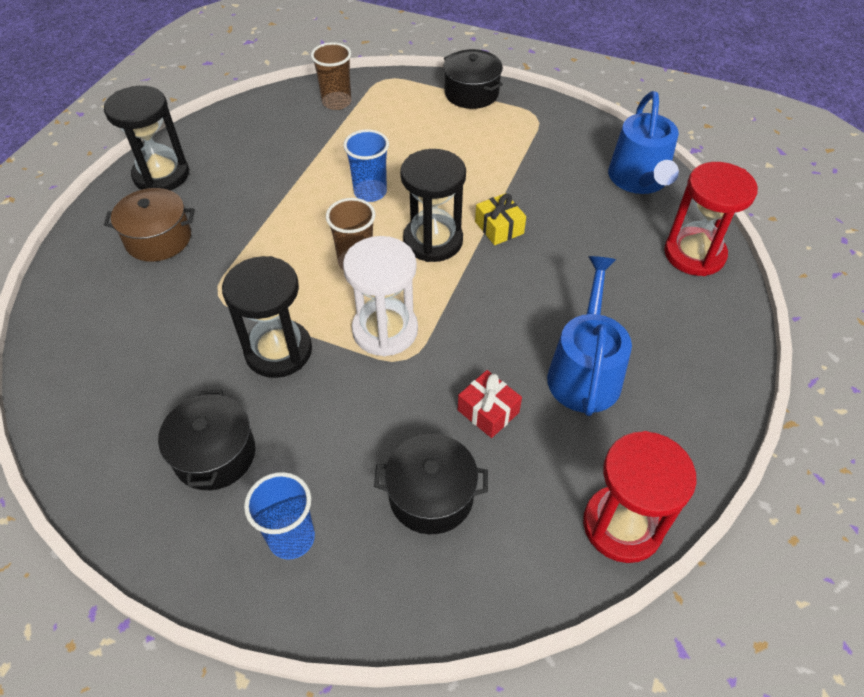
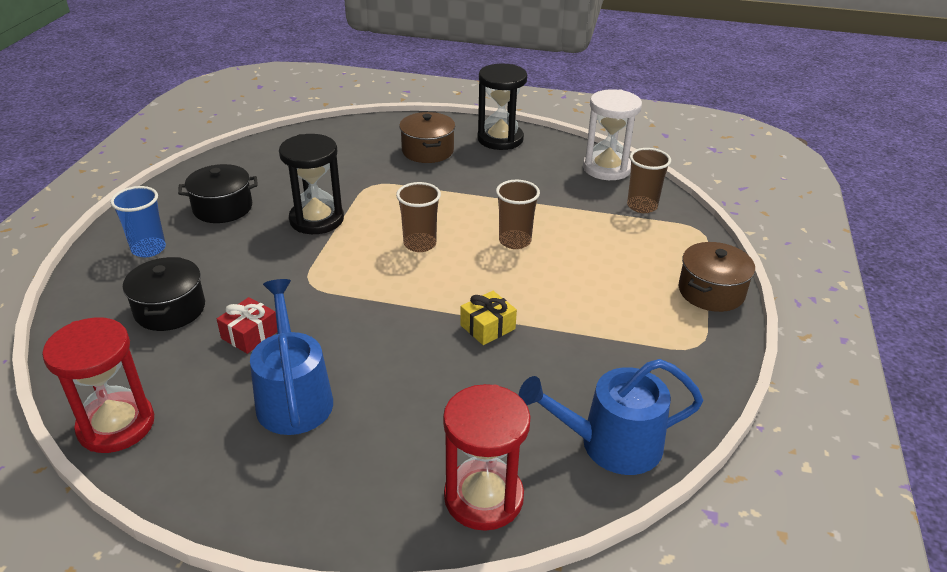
camera: 80 degrees right, 15 degrees down
blue cup [343,129,389,202] -> brown cup [496,180,540,249]
white hourglass [343,236,418,356] -> white hourglass moved to [583,89,642,180]
black hourglass [400,149,466,262] -> none
black pot [443,49,503,109] -> brown pot [679,242,755,312]
blue watering can [547,256,632,416] -> blue watering can turned 105 degrees counterclockwise [250,279,333,435]

